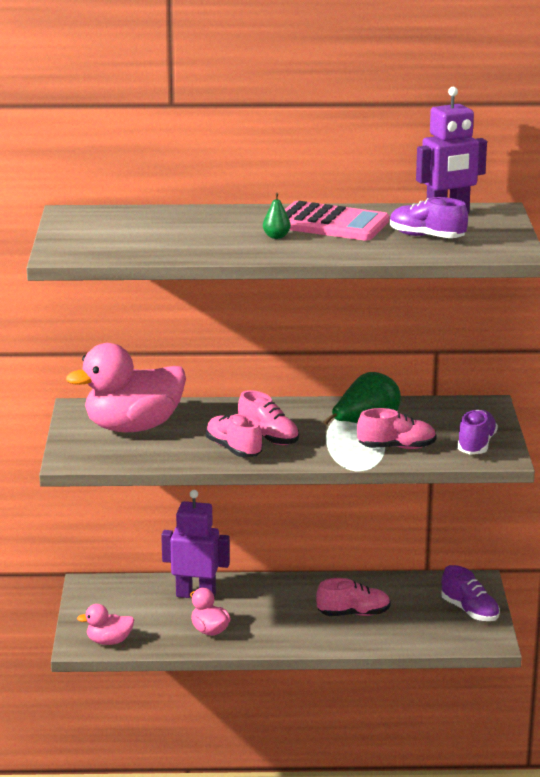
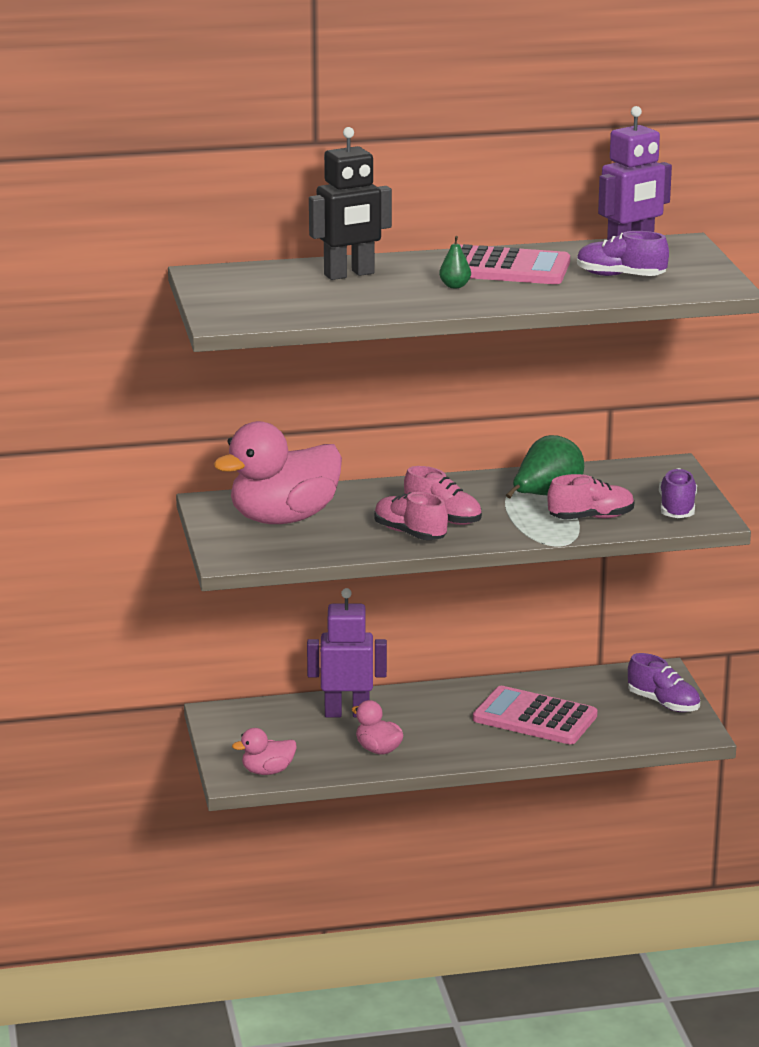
camera: 10 degrees left, 0 degrees up
pink shoe [316,578,391,616] -> pink calculator [473,686,598,744]
none -> black robot [309,127,392,280]

